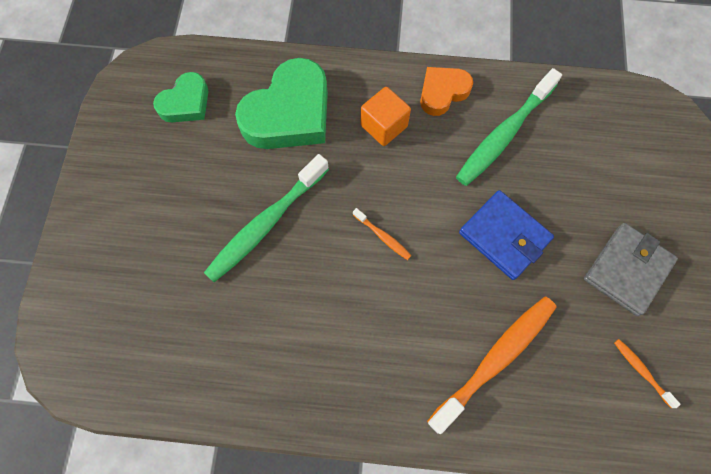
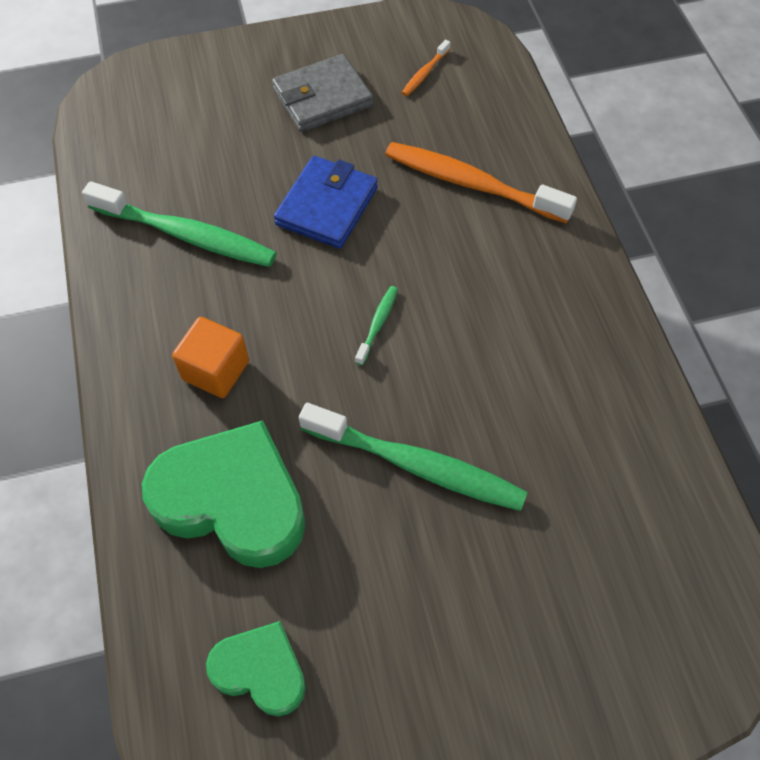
camera: 110 degrees left, 10 degrees down
orange toothbrush [353,208,412,260] -> green toothbrush [355,286,398,365]
orange heart [420,67,473,116] -> none
grey wallet [584,223,678,316] -> grey wallet turned 45 degrees counterclockwise [272,54,373,132]

